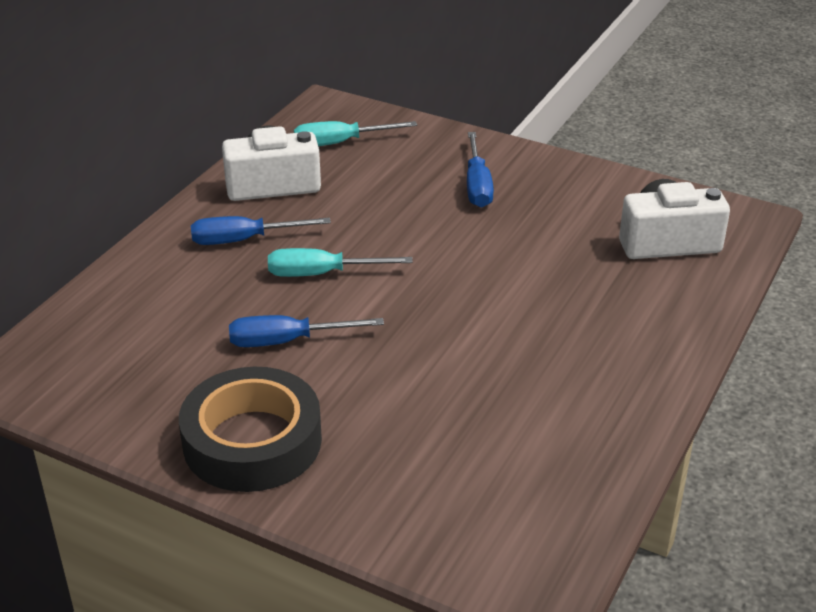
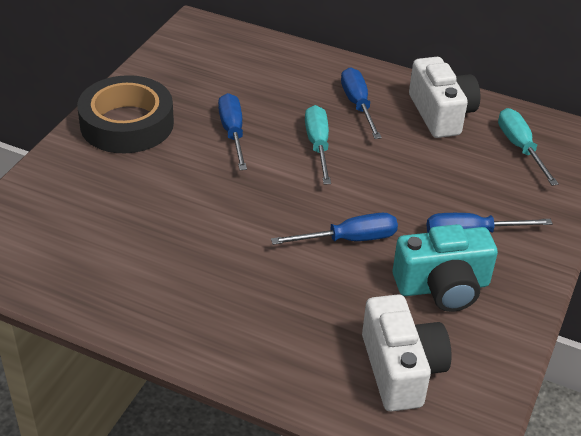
camera: 85 degrees right, 5 degrees up
none -> blue screwdriver [271,213,398,245]
none -> turquoise camera [393,224,498,312]

